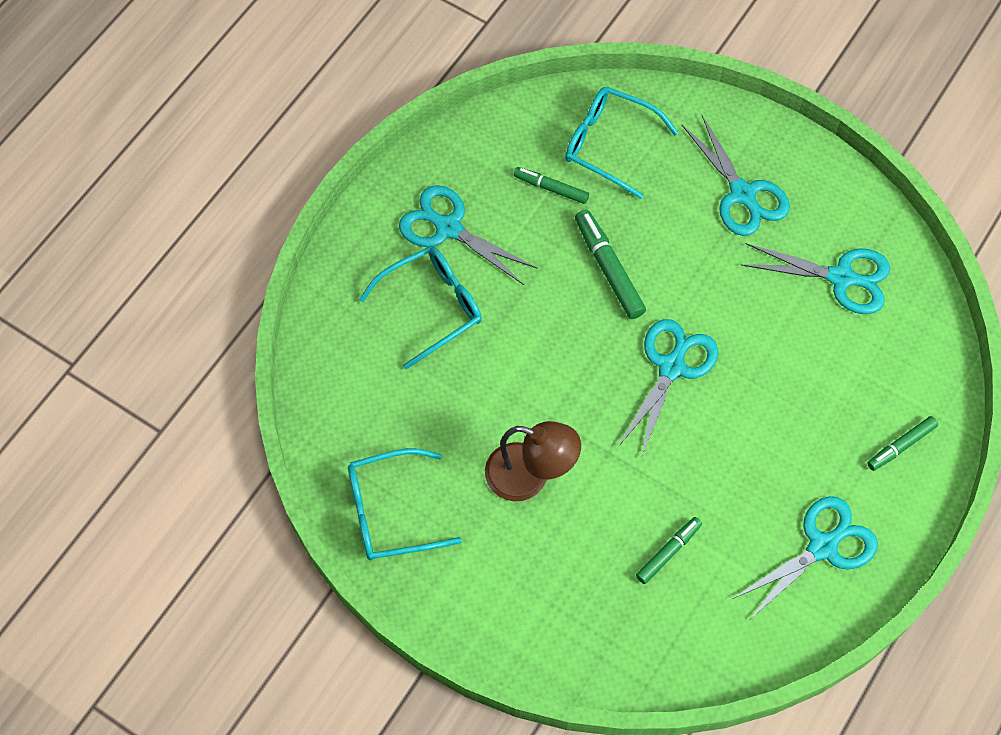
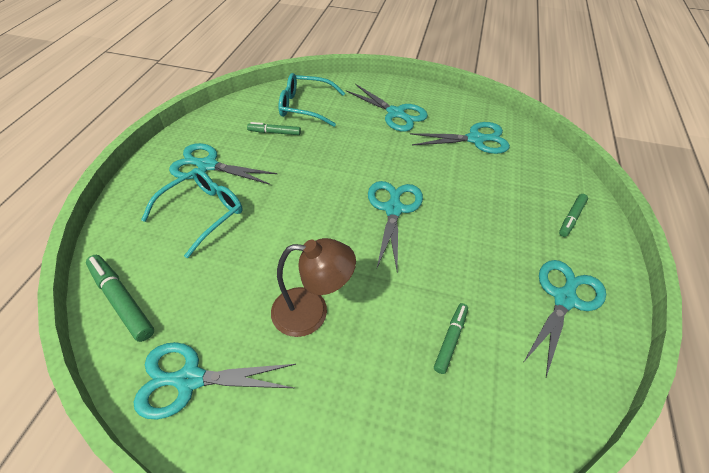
camera: 20 degrees left, 15 degrees down
turquoise glasses [348,448,462,560] -> turquoise scissors [133,342,296,419]
green marker [575,209,646,319] -> green marker moved to [86,255,154,342]

